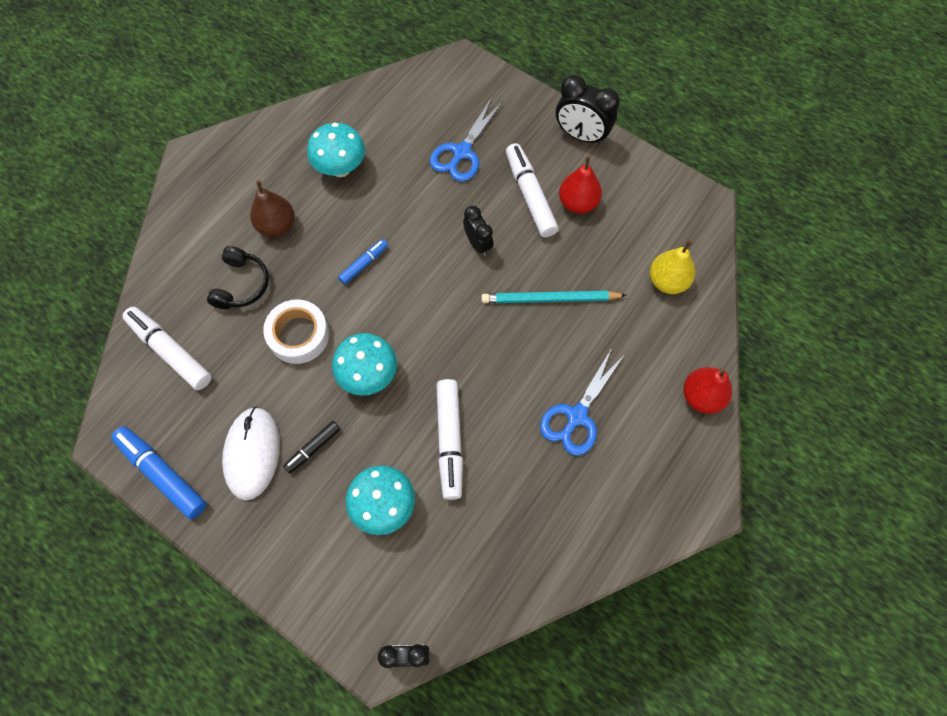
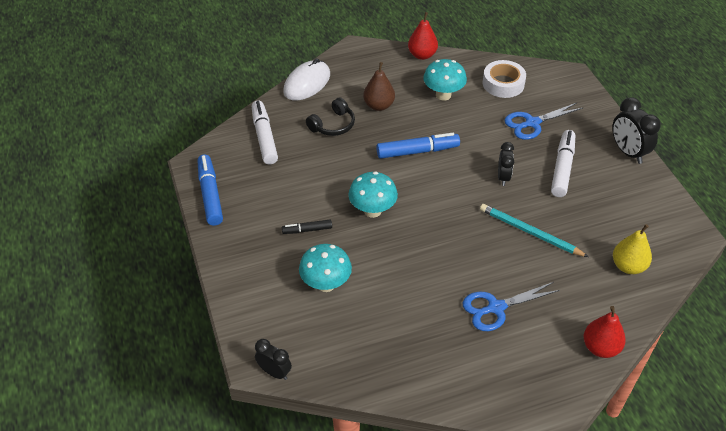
camera: 35 degrees right, 20 degrees down
white mouse [222,406,280,500] -> white mouse moved to [283,58,330,101]
white tape [263,299,329,364] -> white tape moved to [483,60,526,98]
blue marker [338,239,388,285] -> blue marker [376,133,460,159], size x1.80
white marker [436,379,463,500] -> none
red pear [559,156,602,214] -> red pear moved to [408,12,438,60]

